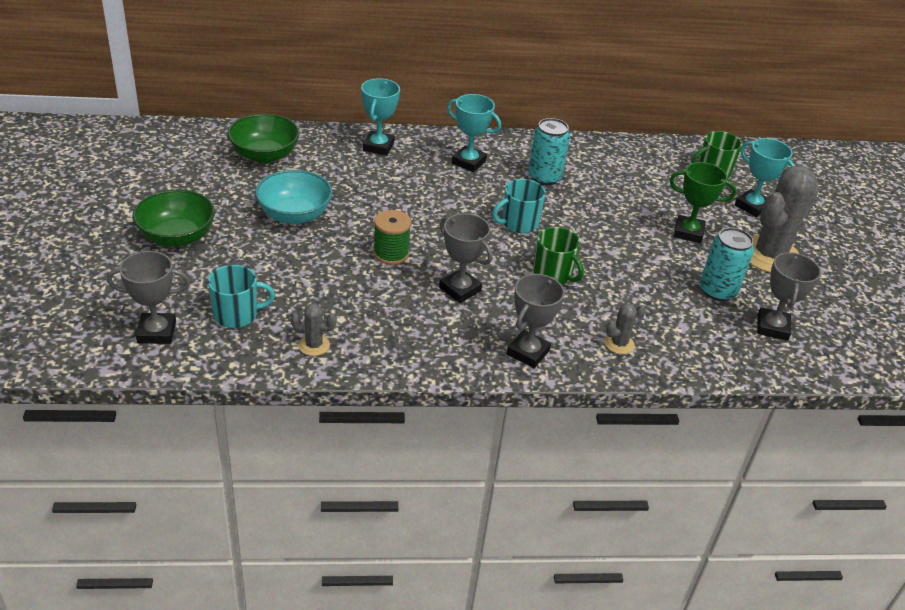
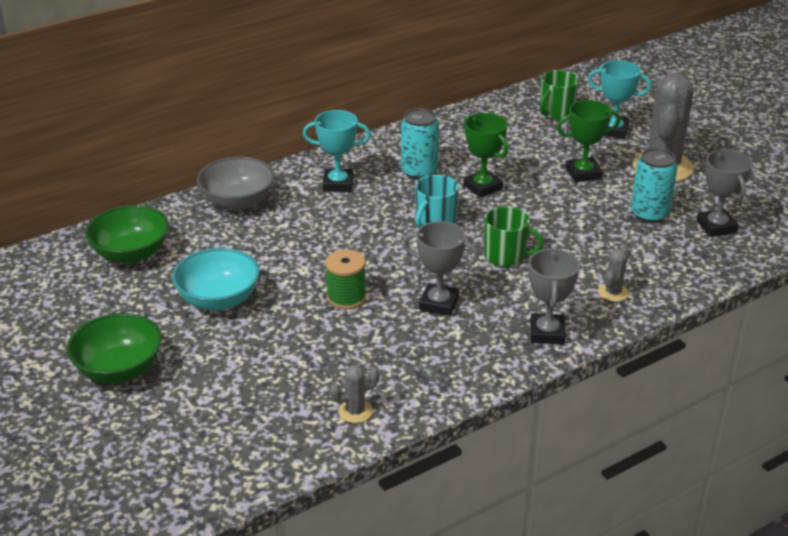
camera: 25 degrees left, 5 degrees down
grey trophy [107,251,190,344] -> none
turquoise mug [208,265,275,328] -> none
turquoise trophy [361,78,400,156] -> grey bowl [197,156,275,211]
none -> green trophy [463,113,508,198]

